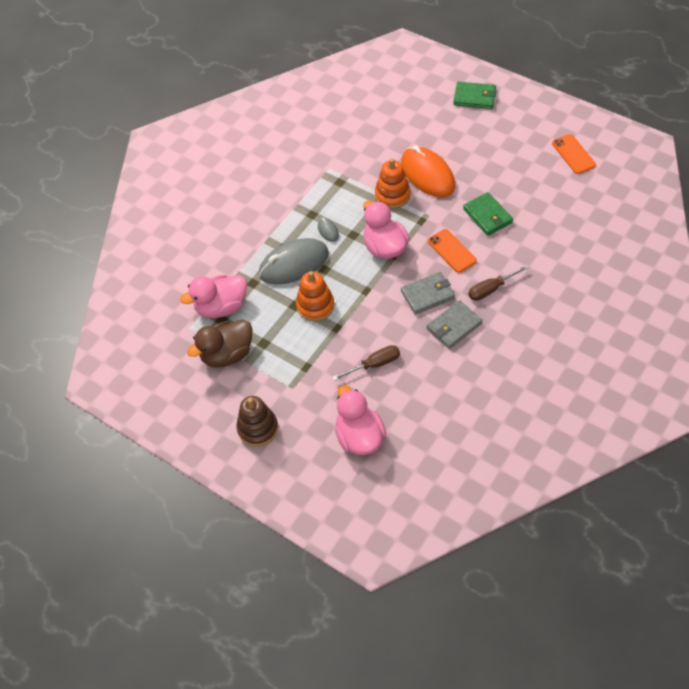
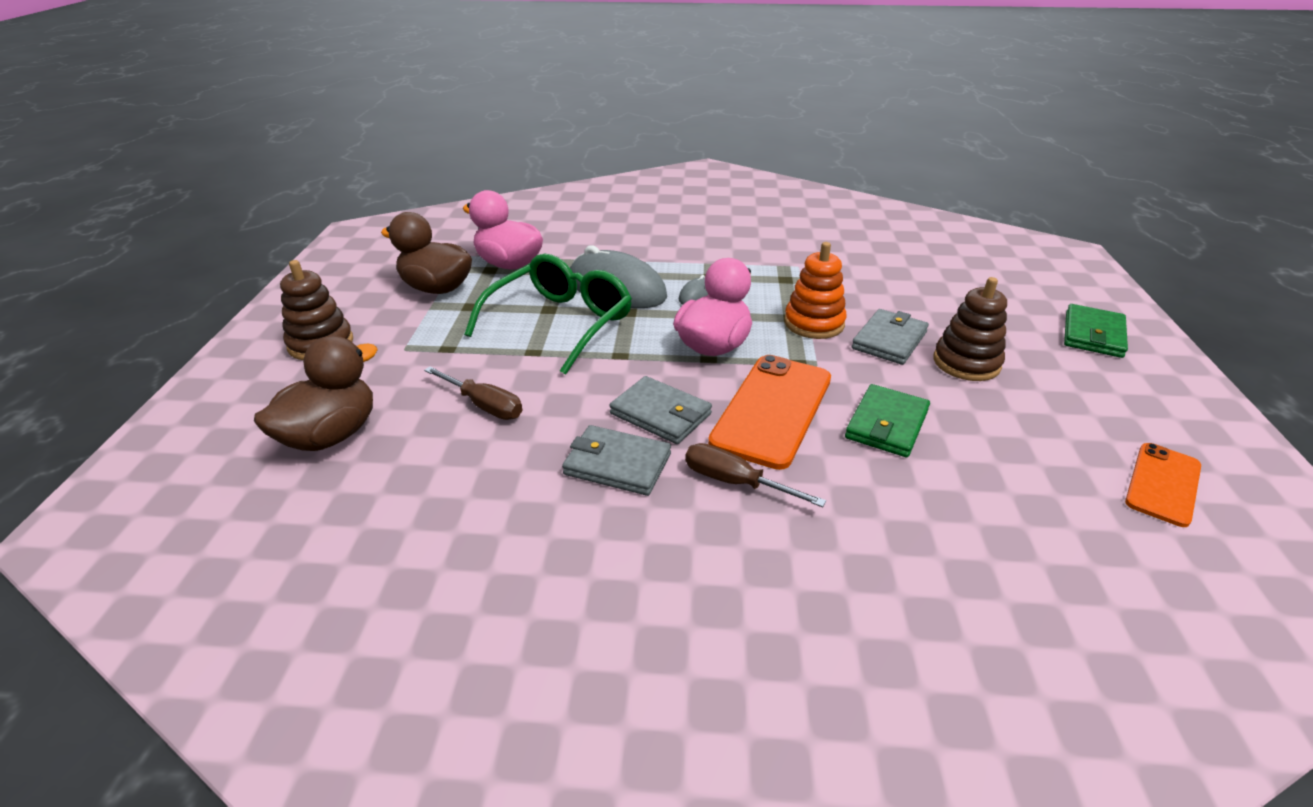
camera: 55 degrees right, 20 degrees down
orange stacking toy [296,271,335,321] -> green glasses [464,254,632,375]
pink duck [335,385,386,455] -> brown duck [254,336,378,451]
orange mouse [401,146,455,197] -> grey wallet [852,309,929,365]
orange phone [428,229,477,273] -> orange phone [708,355,831,470], size x1.67
green wallet [453,82,496,109] -> green wallet turned 45 degrees clockwise [1064,304,1128,358]
none -> brown stacking toy [933,277,1007,381]

